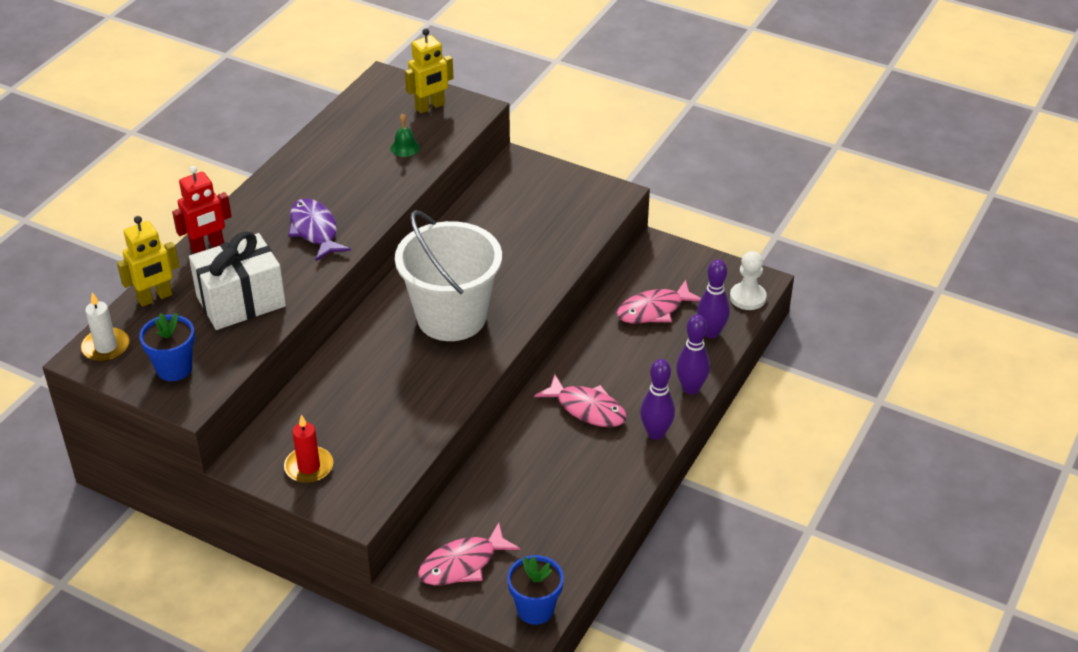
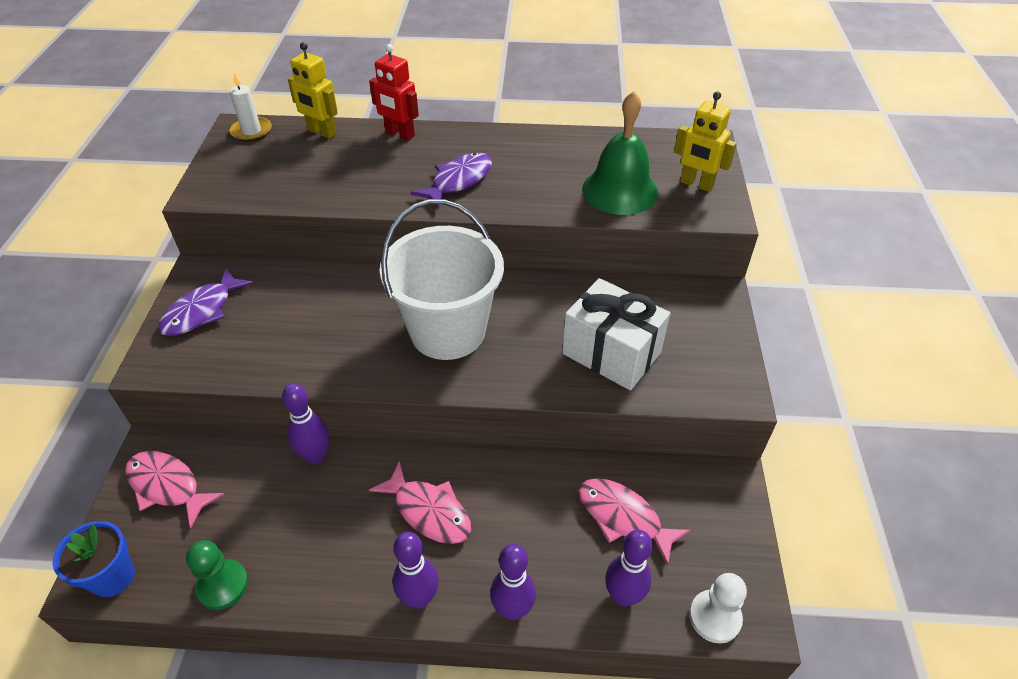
camera: 65 degrees right, 5 degrees up
blue flower pot [139,313,195,381] -> none
white gift [189,231,286,330] -> white gift moved to [562,278,670,390]
red candle [284,414,333,483] -> purple fish [158,268,254,336]
green bell [390,113,420,157] -> green bell [582,91,658,215], size x2.38
pink fish [534,374,627,427] -> pink fish turned 60 degrees counterclockwise [369,461,471,544]
none -> green pawn [186,540,248,610]
none -> purple bowling pin [282,383,329,464]

